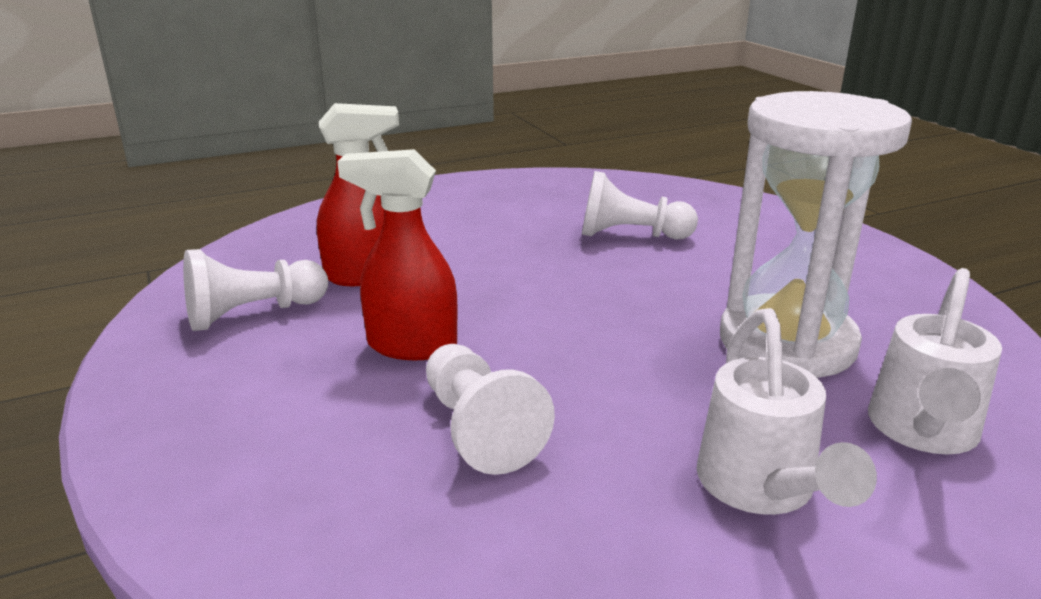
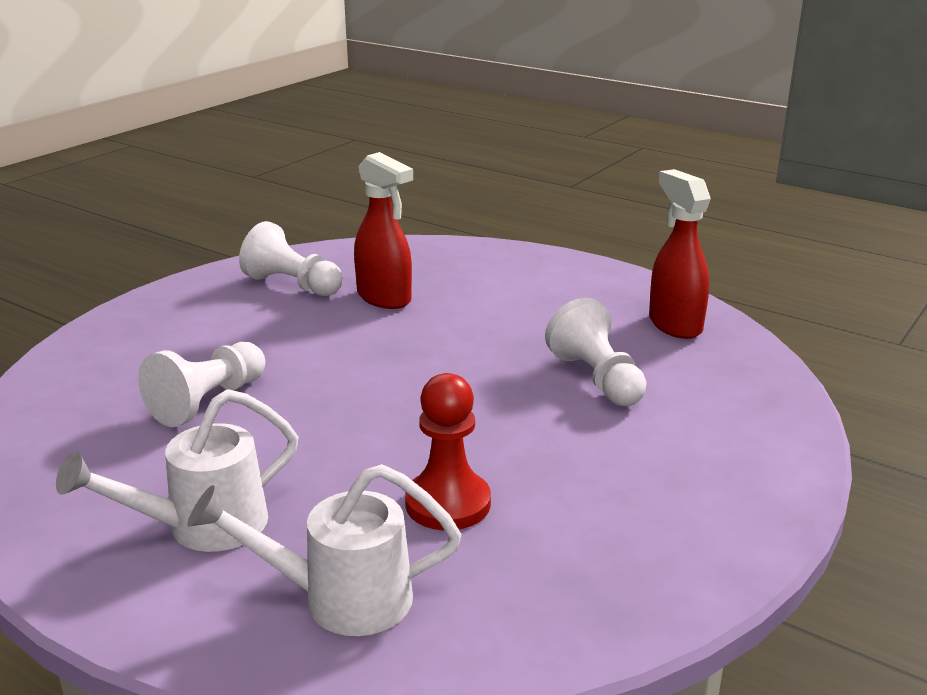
camera: 60 degrees right, 0 degrees up
red spray bottle [337,149,458,360] -> red spray bottle moved to [649,169,711,339]
white hourglass [720,91,912,378] -> red pawn [405,373,491,531]

